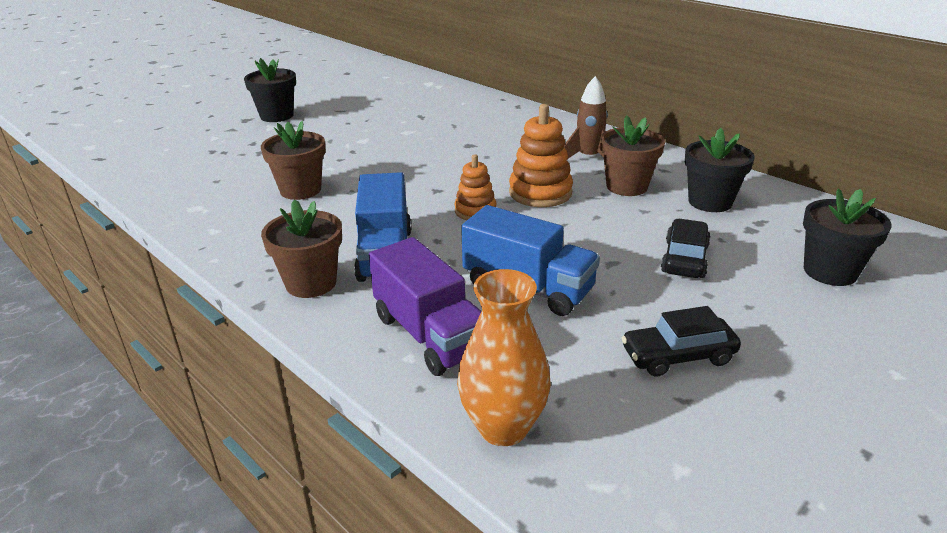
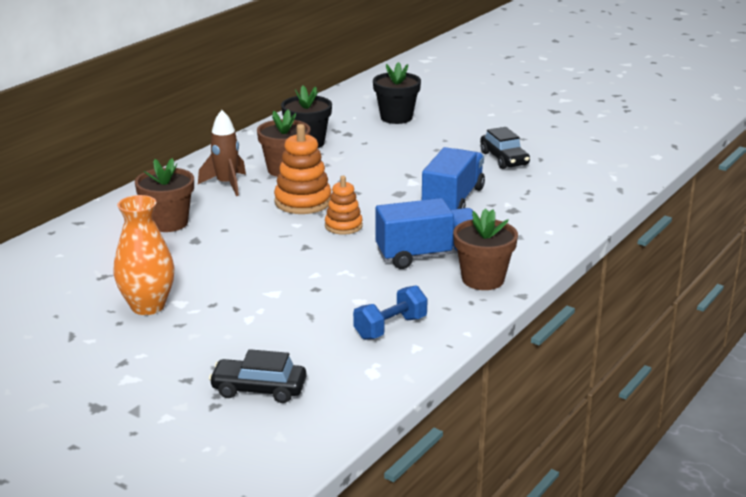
camera: 100 degrees left, 5 degrees down
black flower pot [244,58,296,122] -> none
brown flower pot [261,121,326,200] -> brown flower pot moved to [135,158,194,232]
purple truck [369,237,482,376] -> none
orange vase [457,269,551,446] -> orange vase moved to [113,195,175,315]
black car [661,219,711,278] -> black car moved to [209,349,306,403]
none -> blue dumbbell [353,285,427,340]

